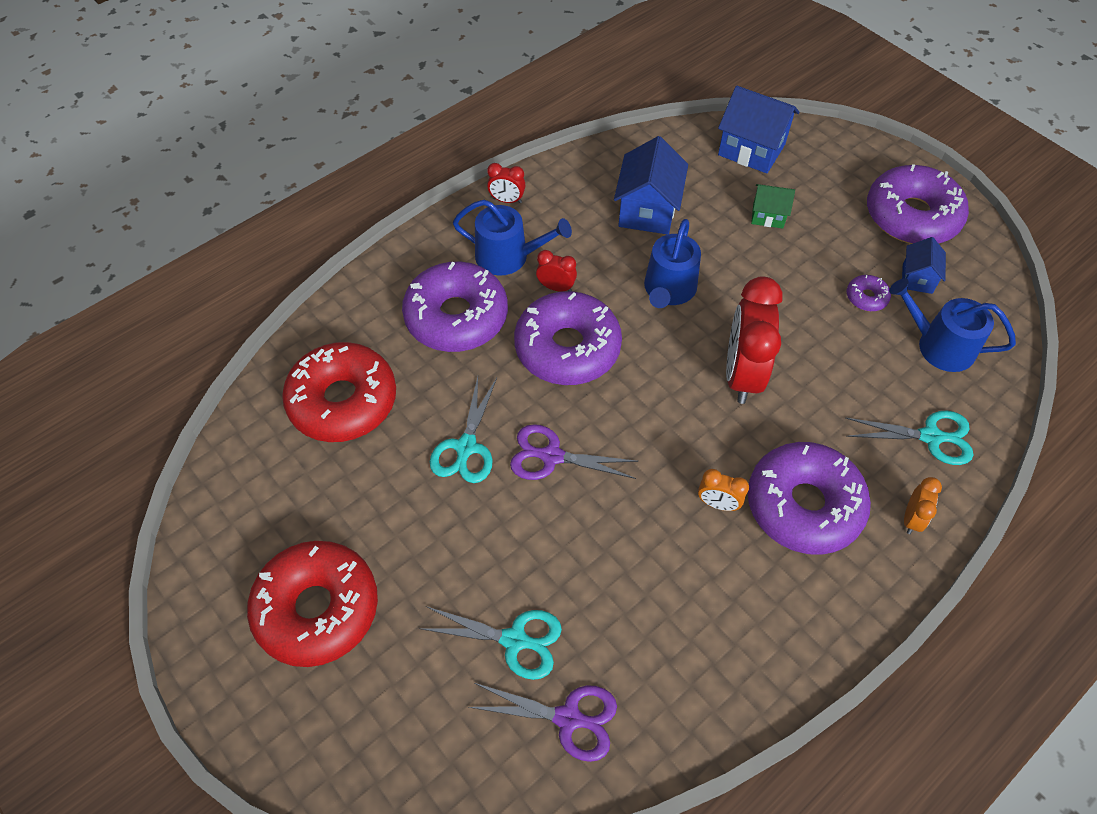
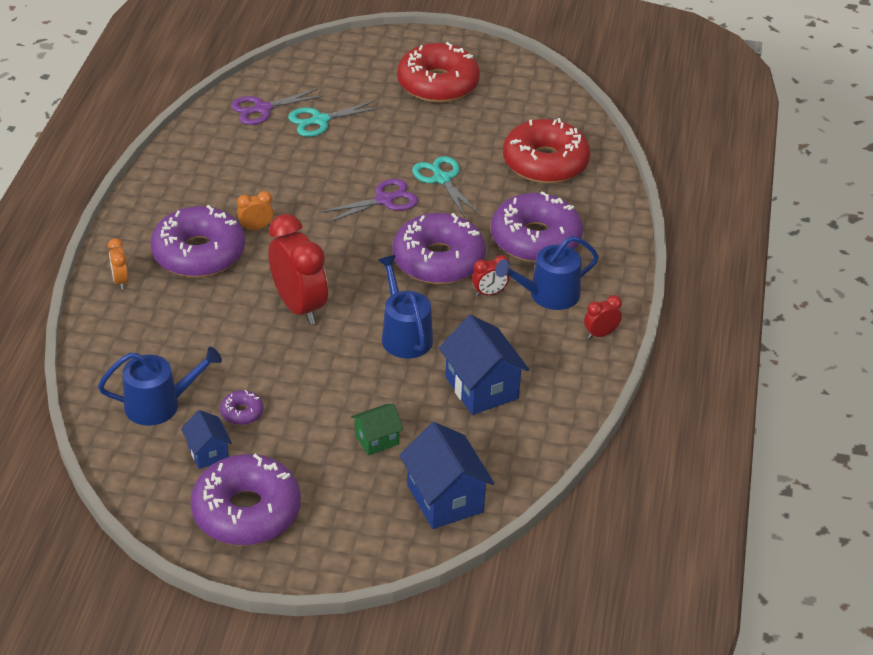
camera: 140 degrees right, 15 degrees down
blue house [718,86,800,174] -> blue house turned 75 degrees clockwise [399,422,494,529]
turquoise scissors [846,411,973,465] -> none

